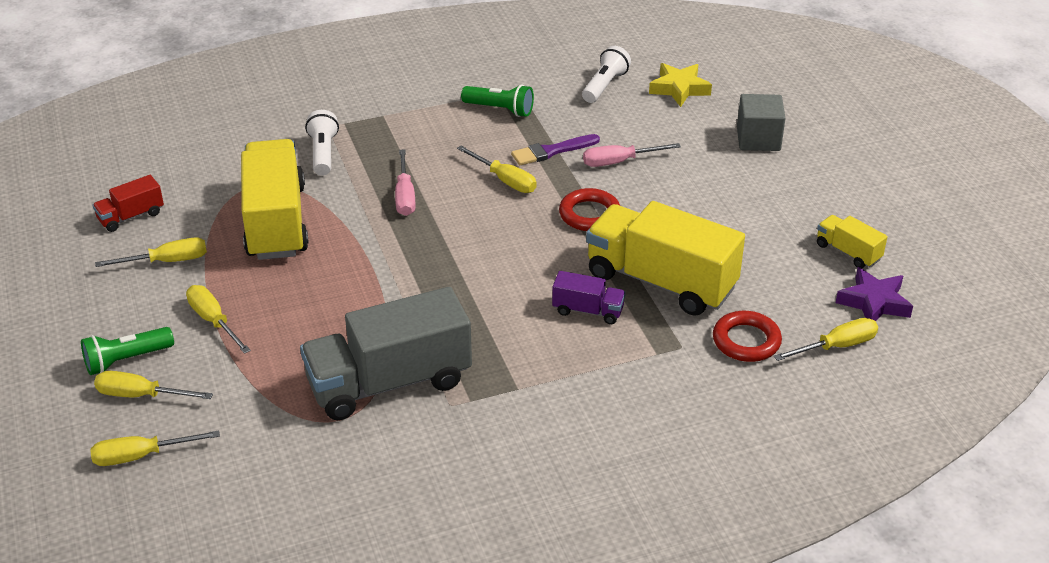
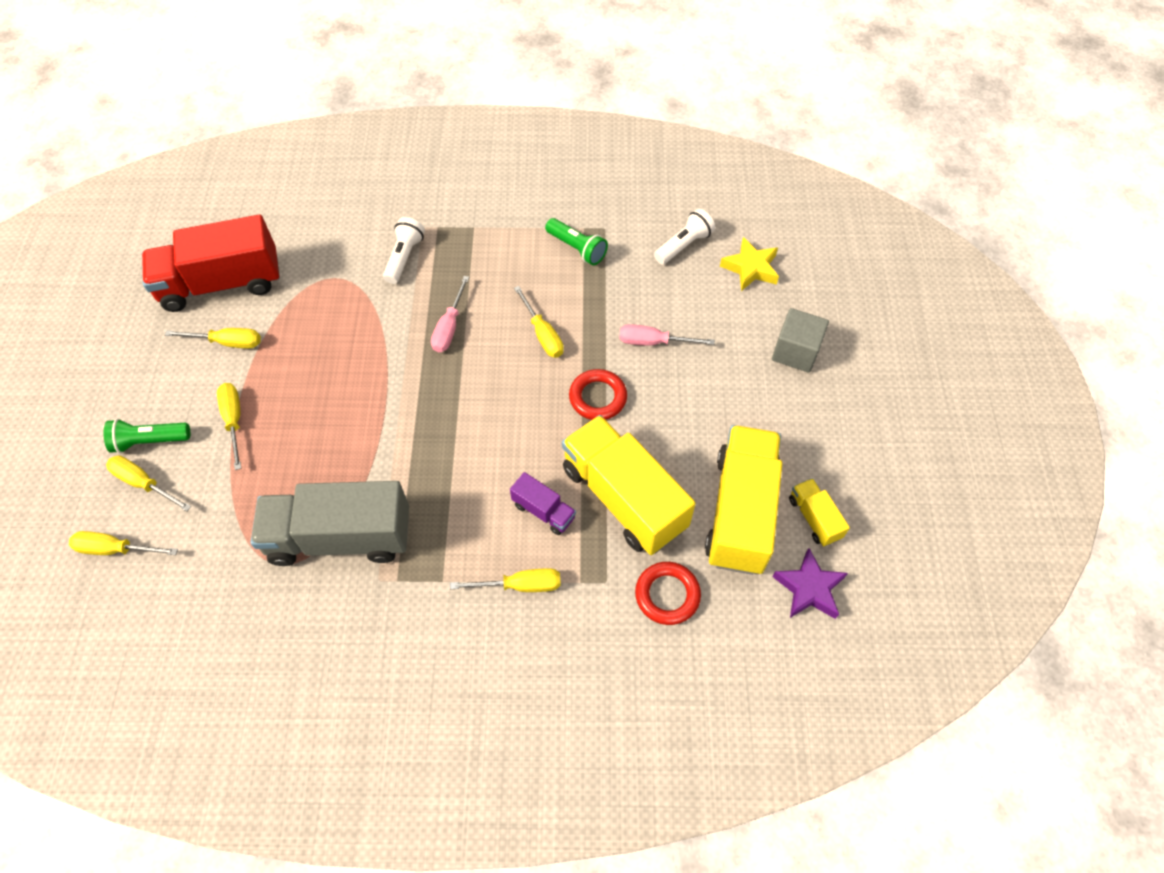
camera: 20 degrees right, 20 degrees up
red truck [93,175,164,232] -> red truck [142,215,280,312], size x2.17
yellow truck [241,139,309,260] -> yellow truck moved to [705,425,782,575]
purple brush [511,134,600,165] -> none
yellow screwdriver [774,318,878,361] -> yellow screwdriver moved to [450,568,561,592]

